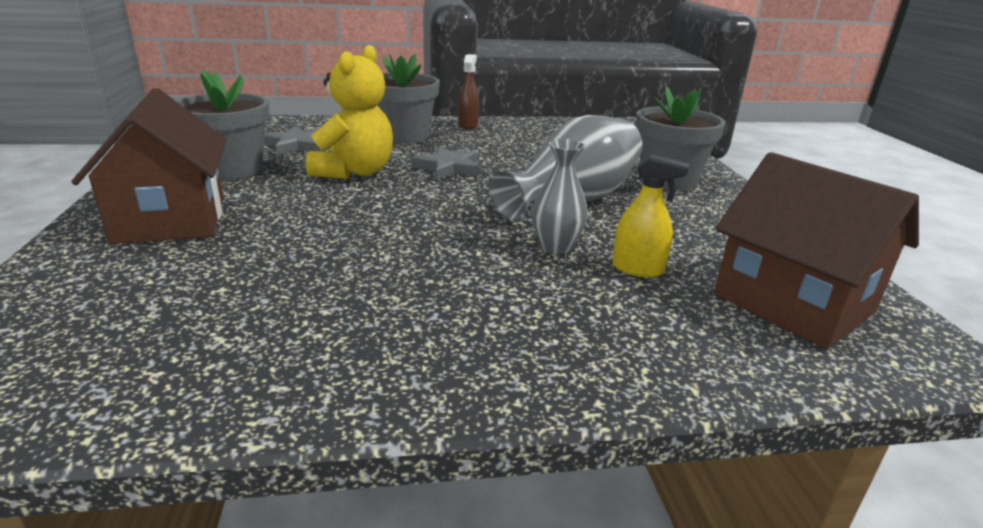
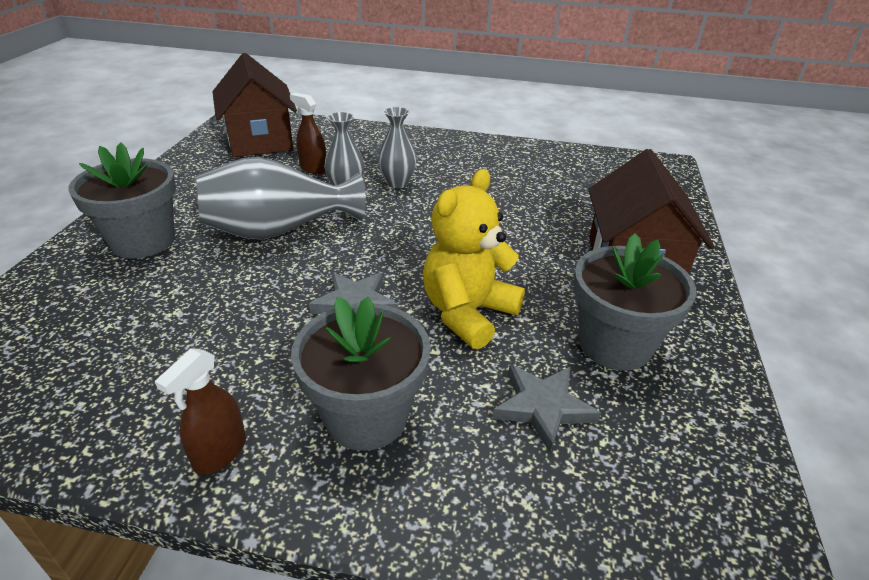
camera: 160 degrees left, 10 degrees up
yellow spray bottle [612,154,689,277] -> brown spray bottle [290,93,326,174]
none -> grey vase [378,107,417,188]

